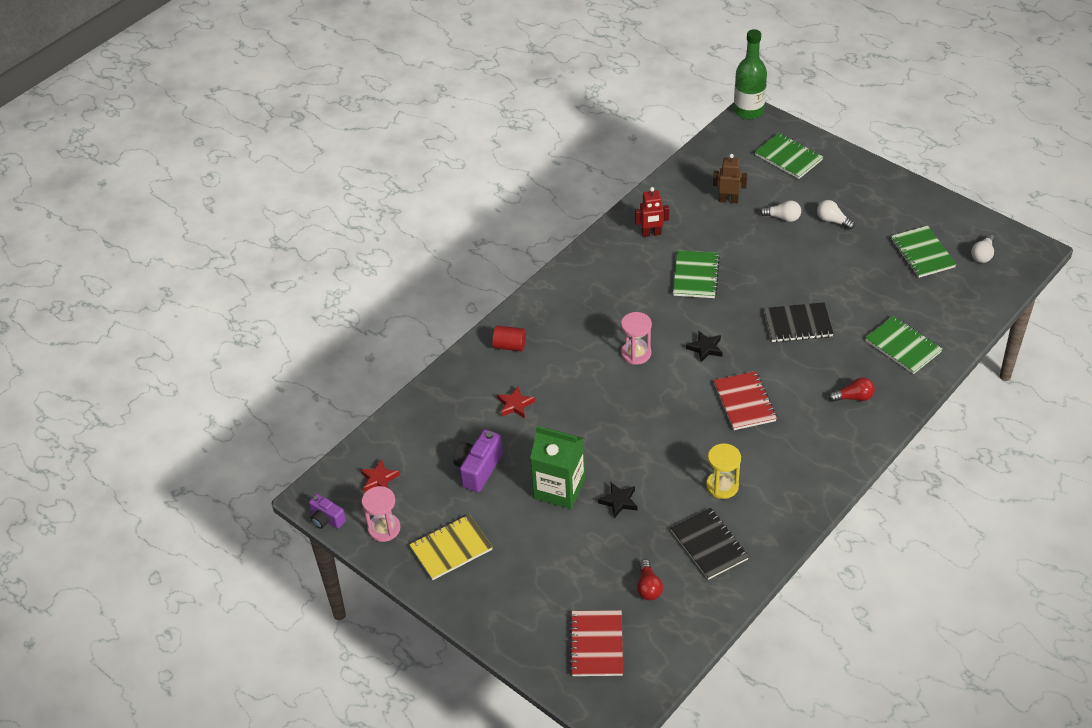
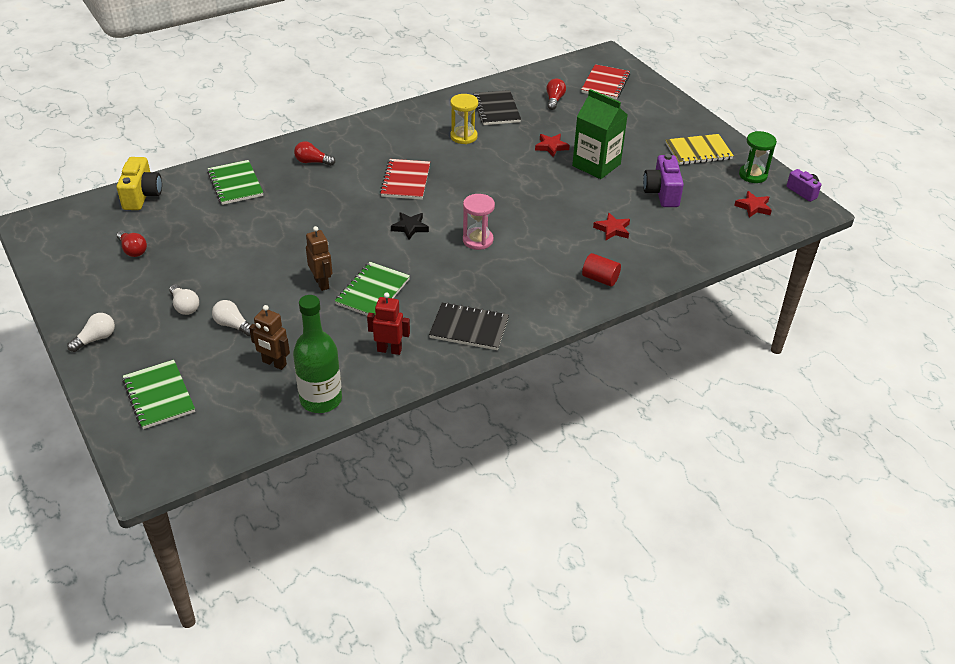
camera: 165 degrees left, 5 degrees down
pink hourglass [362,486,401,542] -> green hourglass [739,131,777,183]
purple camera [453,430,503,492] -> purple camera turned 135 degrees clockwise [643,154,684,207]
black star [598,482,637,518] -> red star [535,134,570,157]
green bottle [734,29,767,119] -> green bottle moved to [293,295,342,413]
black notebook [764,302,834,342] -> black notebook moved to [429,302,509,350]
green notebook [891,225,957,278] -> red light bulb [117,230,147,257]
white light bulb [971,234,994,263] -> white light bulb moved to [67,313,115,352]
none -> yellow camera [117,157,162,210]
none -> brown robot [306,226,332,291]

